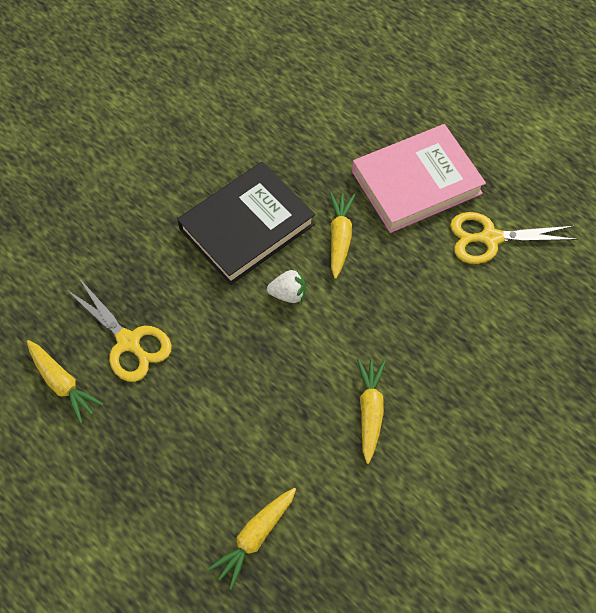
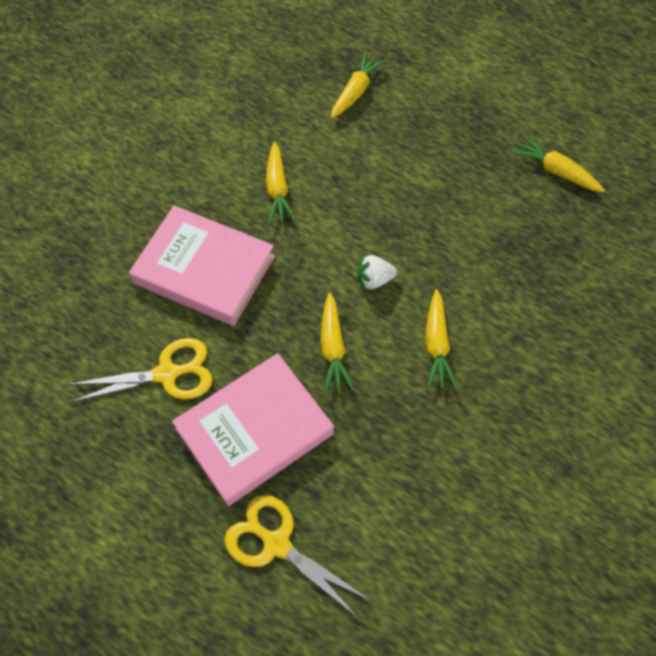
camera: 170 degrees right, 0 degrees up
yellow scissors [66,278,172,382] -> yellow scissors moved to [224,495,370,617]
black book [177,162,315,285] -> yellow carrot [425,289,457,389]
none -> pink book [129,205,275,326]

